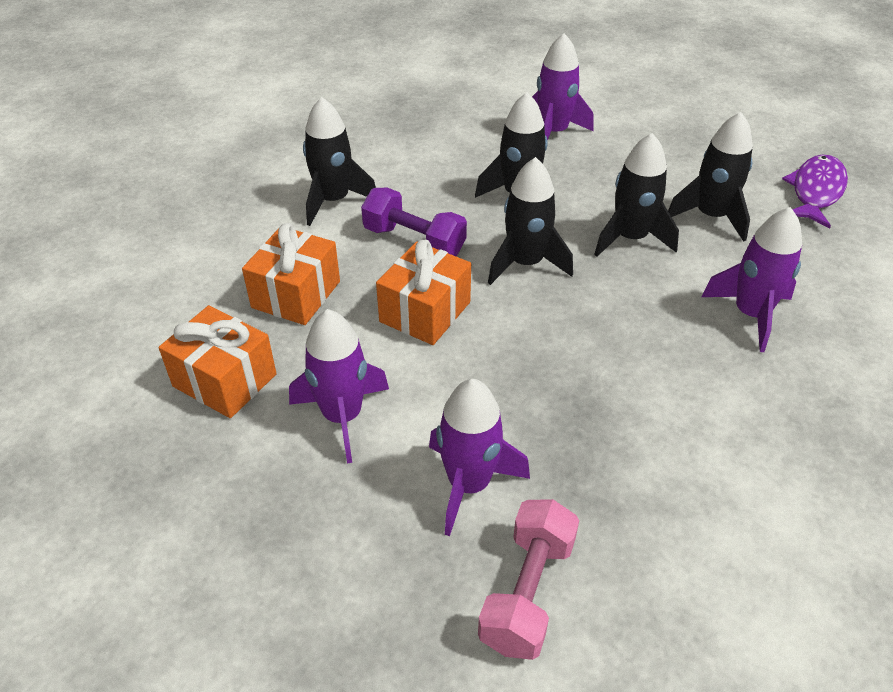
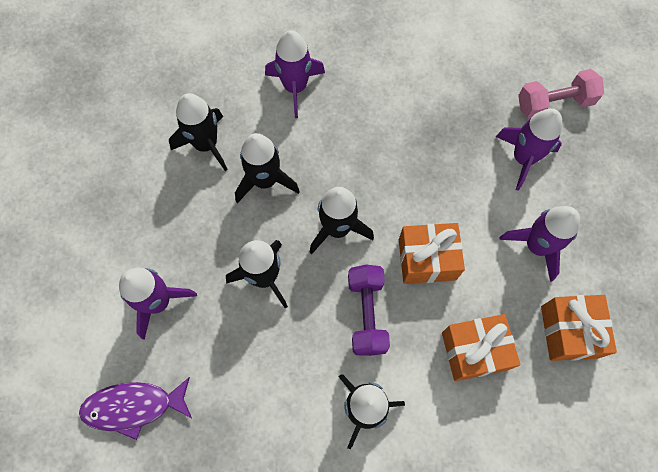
camera: 125 degrees left, 25 degrees up
purple fish [782,154,848,228] -> purple fish moved to [79,377,192,440]

